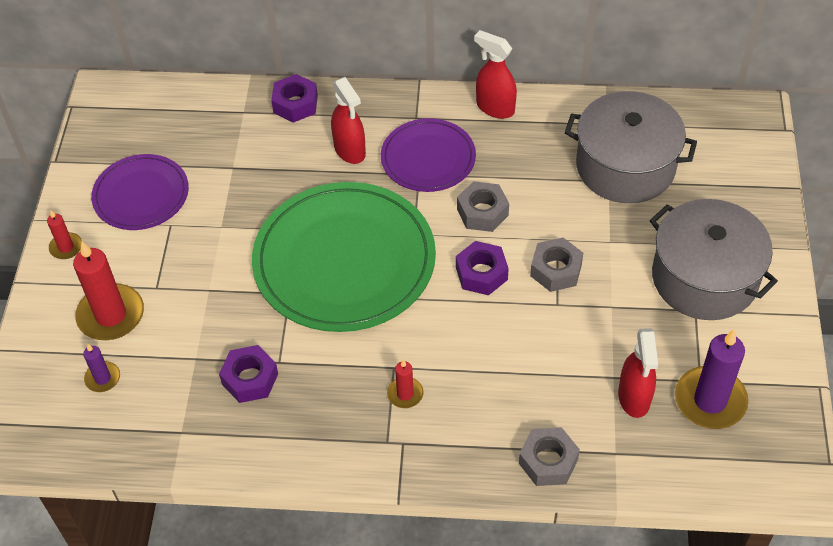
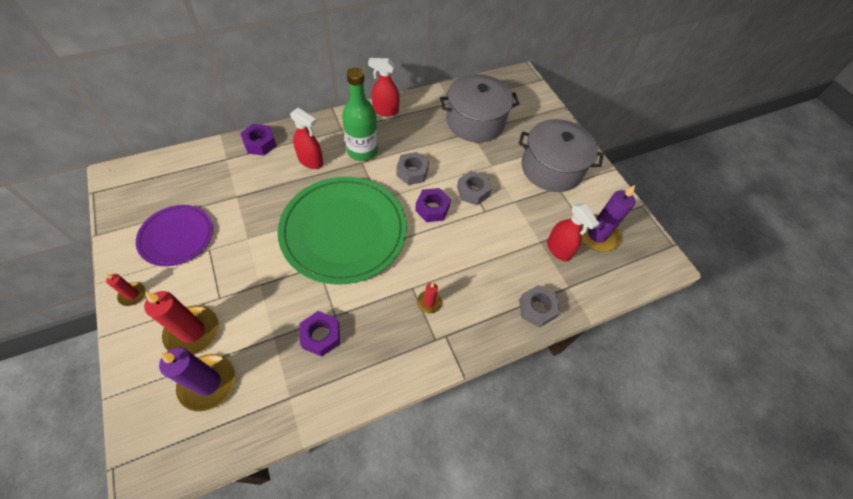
camera: 35 degrees left, 5 degrees up
purple candle [83,344,120,392] -> purple candle [159,348,235,411], size x1.96
purple plate [381,118,476,192] -> green bottle [342,67,378,161]

